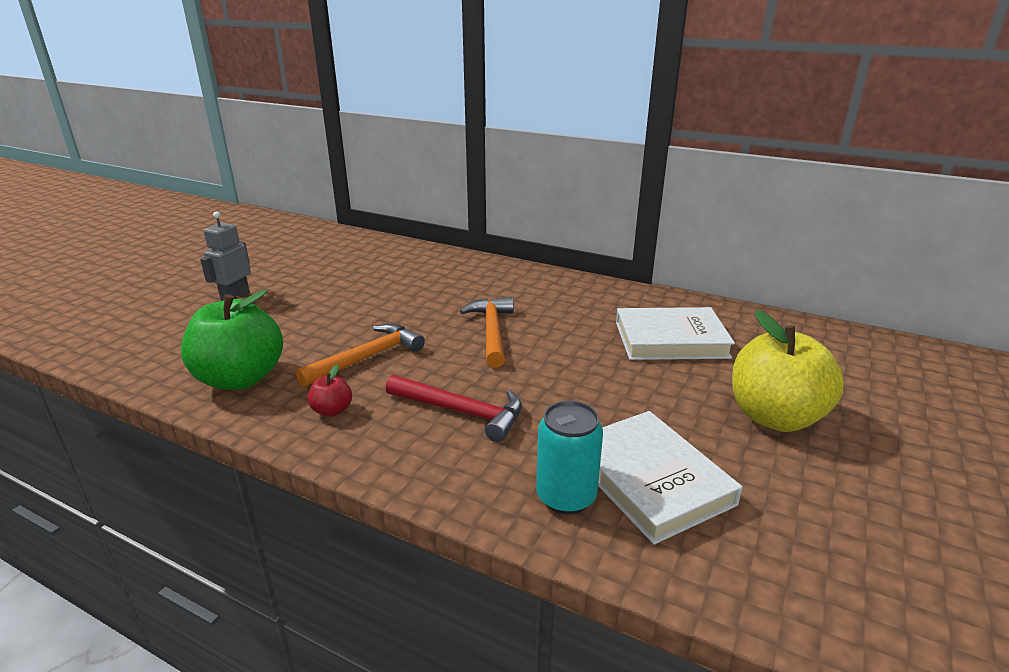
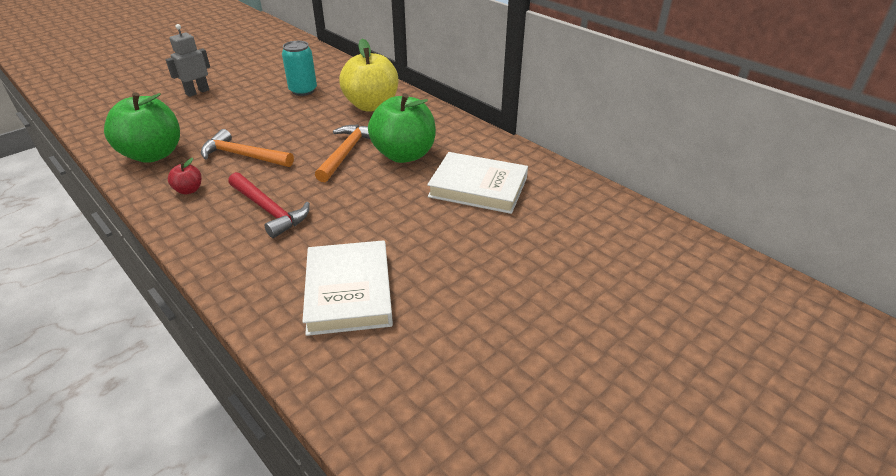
camera: 20 degrees right, 10 degrees up
orange hammer [296,324,425,387] -> orange hammer turned 135 degrees counterclockwise [201,129,294,167]
turquoise can [536,401,603,514] -> turquoise can moved to [282,41,317,96]
yellow apple [732,310,844,432] -> yellow apple moved to [339,38,398,112]
none -> green apple [368,93,436,163]

